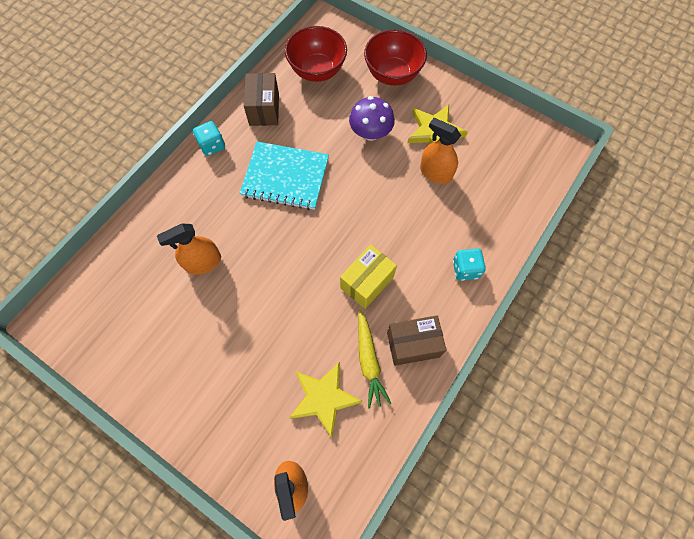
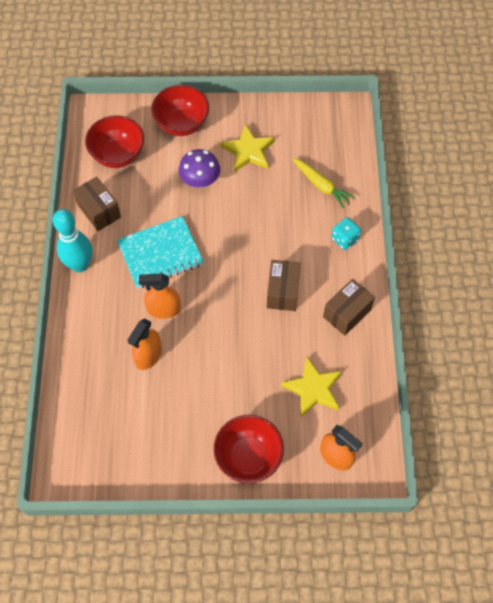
camera: 35 degrees left, 5 degrees down
turquoise dice [193,121,225,156] -> turquoise bowling pin [53,209,92,272]
yellow box [340,245,397,309] -> brown box [267,260,301,311]
yellow carrot [358,310,391,409] -> yellow carrot moved to [292,158,355,209]
orange spray bottle [420,118,461,184] -> orange spray bottle moved to [139,273,181,319]
none -> red bowl [214,415,284,483]

